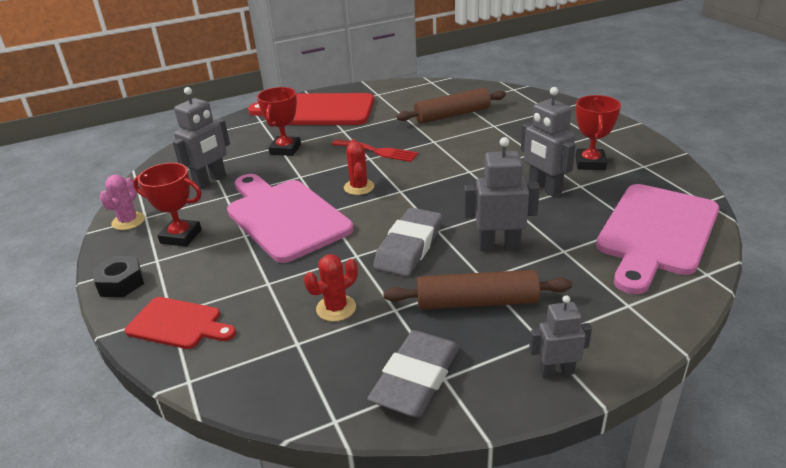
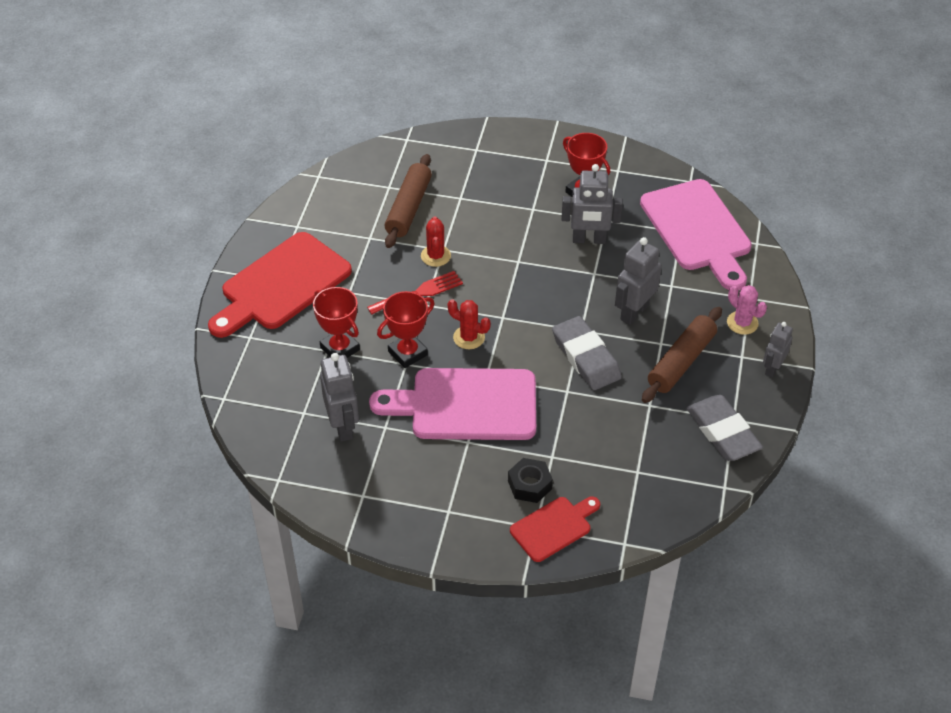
camera: 55 degrees left, 15 degrees up
black nut [93,256,144,297] -> black nut moved to [508,458,553,503]
pink cactus [100,175,145,230] -> pink cactus moved to [727,285,767,335]
red trophy [133,163,202,247] -> red trophy moved to [377,291,434,368]
red cactus [304,254,358,322] -> red cactus moved to [421,216,451,267]

